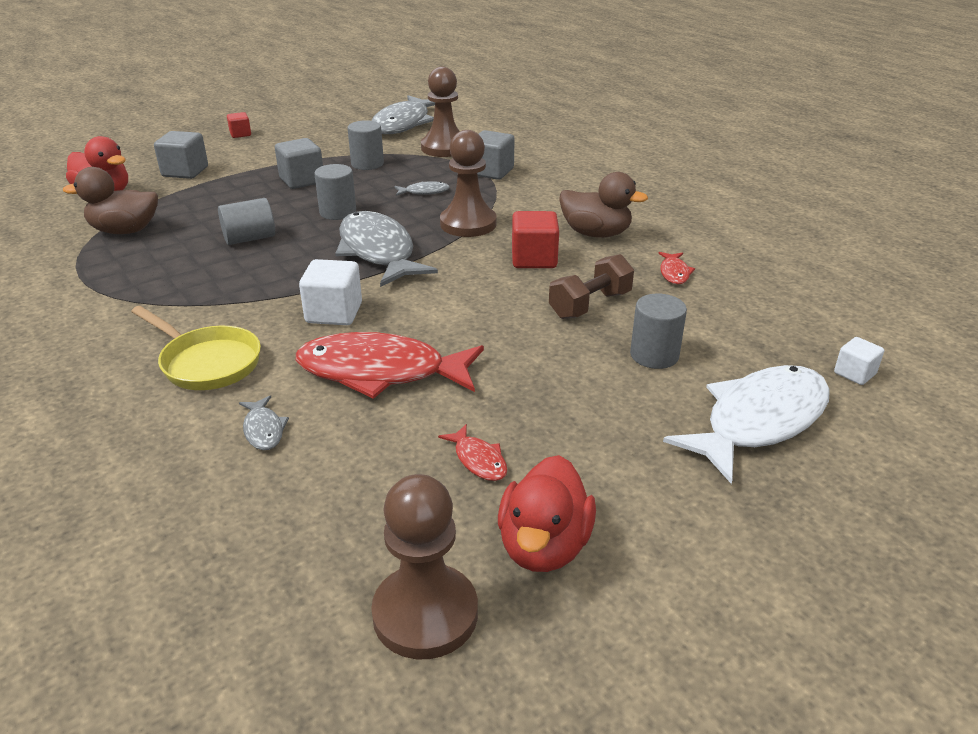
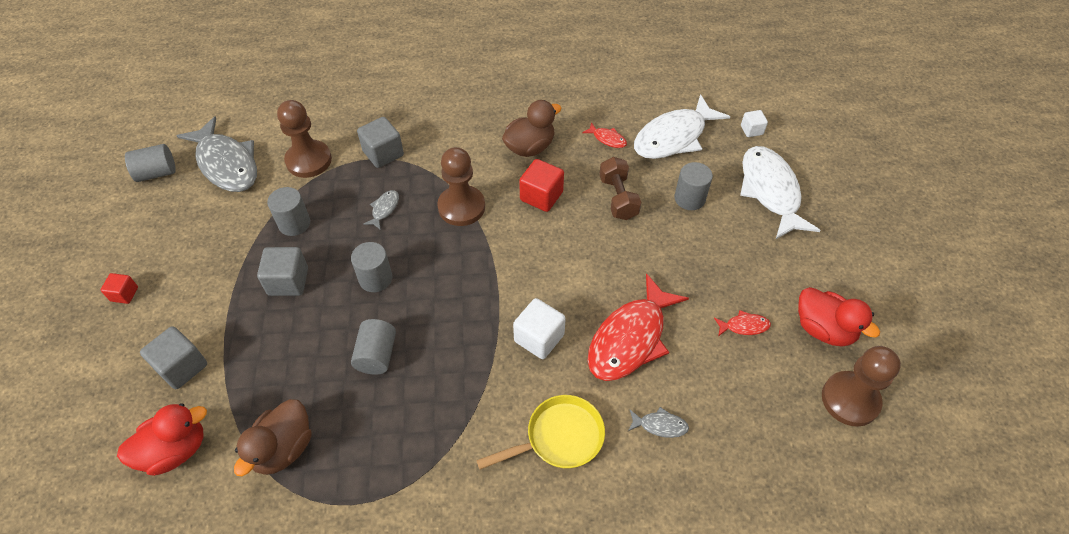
camera: 60 degrees left, 20 degrees up
grey fish [335,211,438,287] -> none
none -> grey cylinder [125,144,176,182]
none -> white fish [634,94,730,159]

